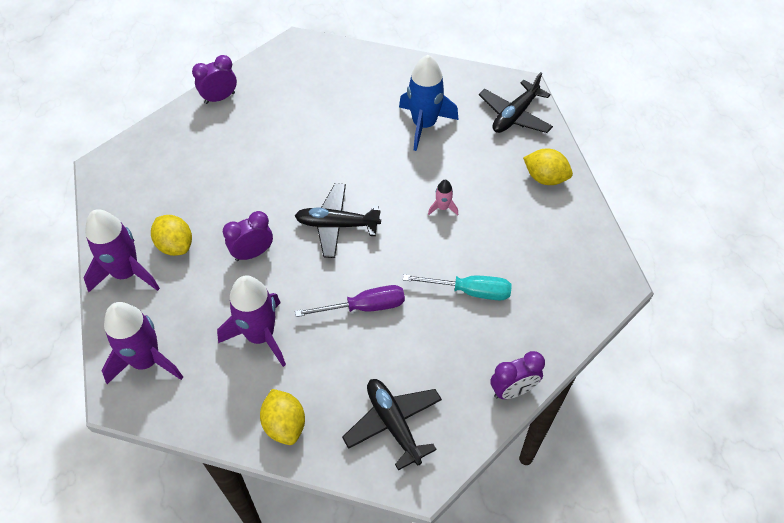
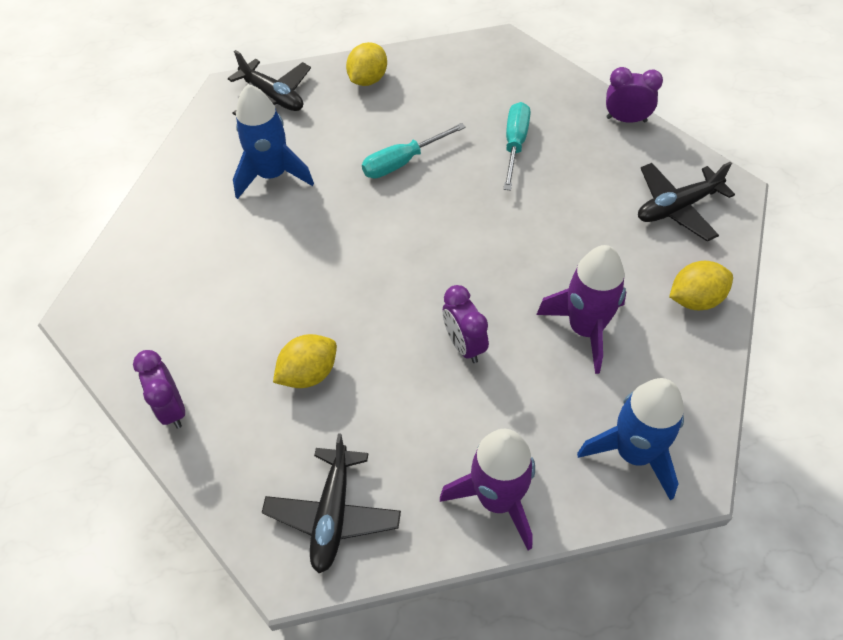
camera: 85 degrees left, 0 degrees up
purple rocket [101,302,183,384] -> blue rocket [577,378,684,500]
yellow lemon [151,215,192,256] -> yellow lemon moved to [273,334,337,388]
black plane [295,183,381,258] -> black plane moved to [262,433,401,573]
purple screwdriver [295,285,405,317] -> none
pink rocket [428,180,458,215] -> turquoise screwdriver [362,123,466,179]
purple clock [490,351,545,399] -> purple clock turned 60 degrees counterclockwise [606,67,663,123]

